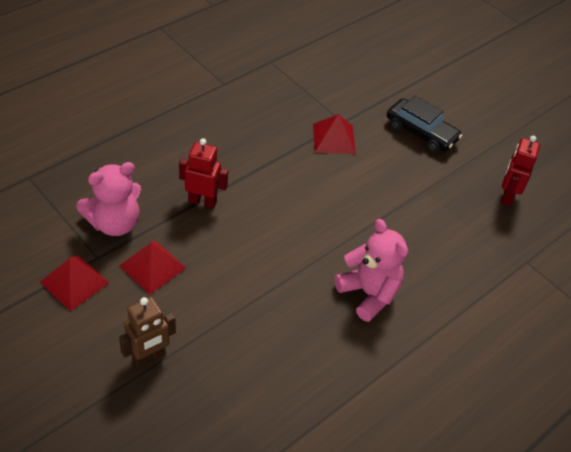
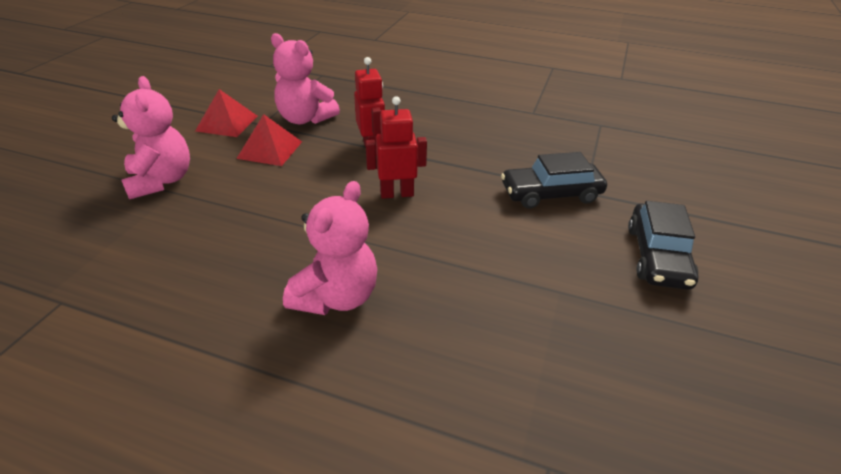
camera: 65 degrees right, 10 degrees down
brown robot [119,297,176,368] -> pink teddy bear [112,76,190,200]
red pyramid [313,114,356,154] -> black car [501,152,607,209]
red robot [501,136,540,206] -> red robot moved to [365,96,427,199]

